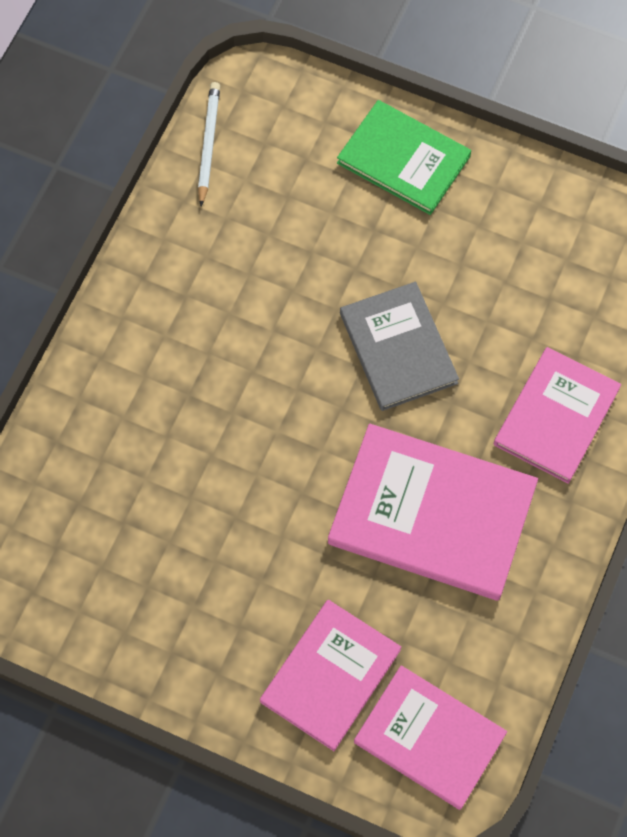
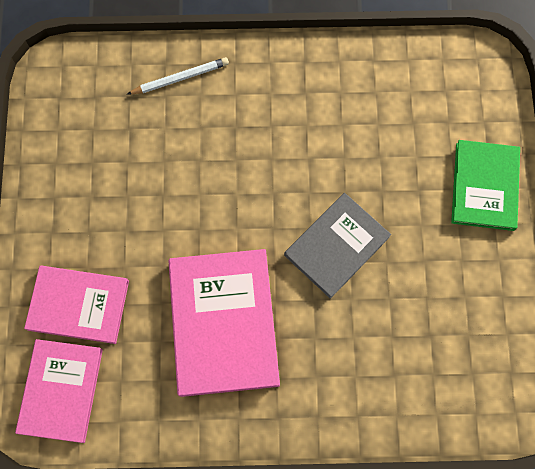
camera: 65 degrees right, 5 degrees up
white pencil [198,82,220,206] -> white pencil moved to [127,57,229,94]
pink book [494,347,621,484] -> none

